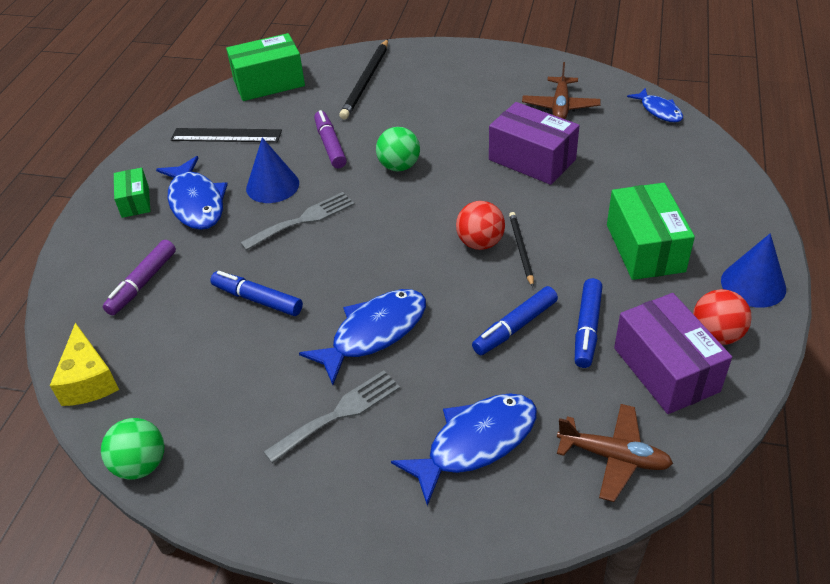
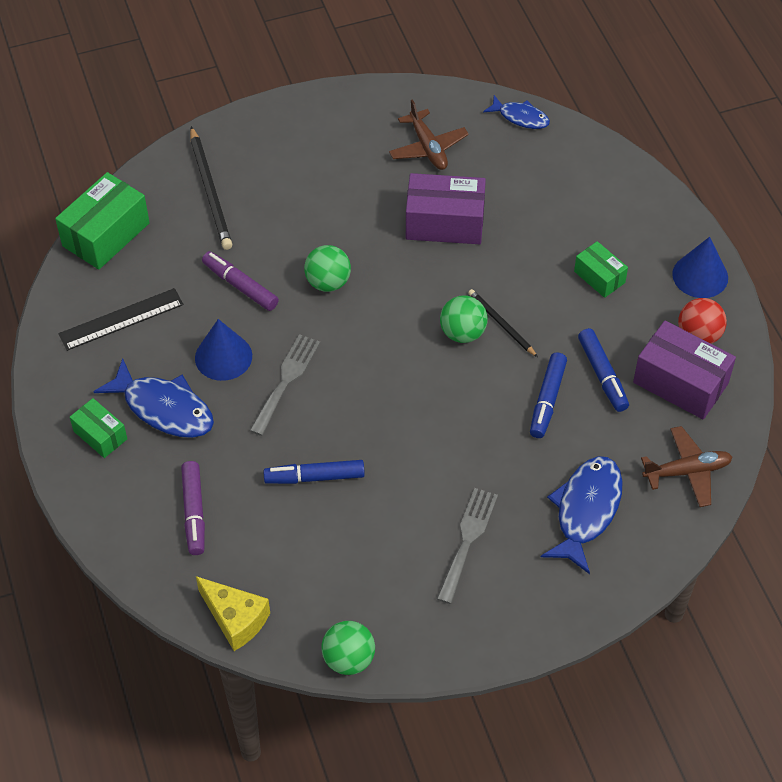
camera: 35 degrees left, 10 degrees up
blue fish [299,289,426,385] -> none
red ball [456,201,505,250] -> green ball [440,296,488,343]
green box [607,183,695,280] -> green box [574,241,628,298], size x0.57

